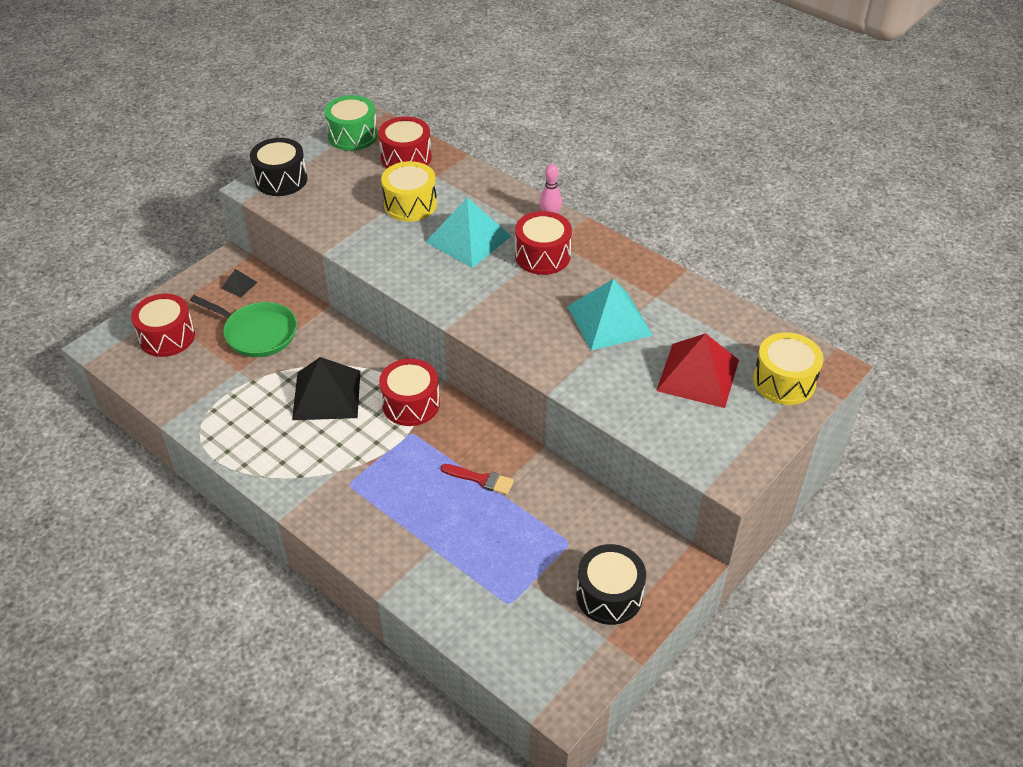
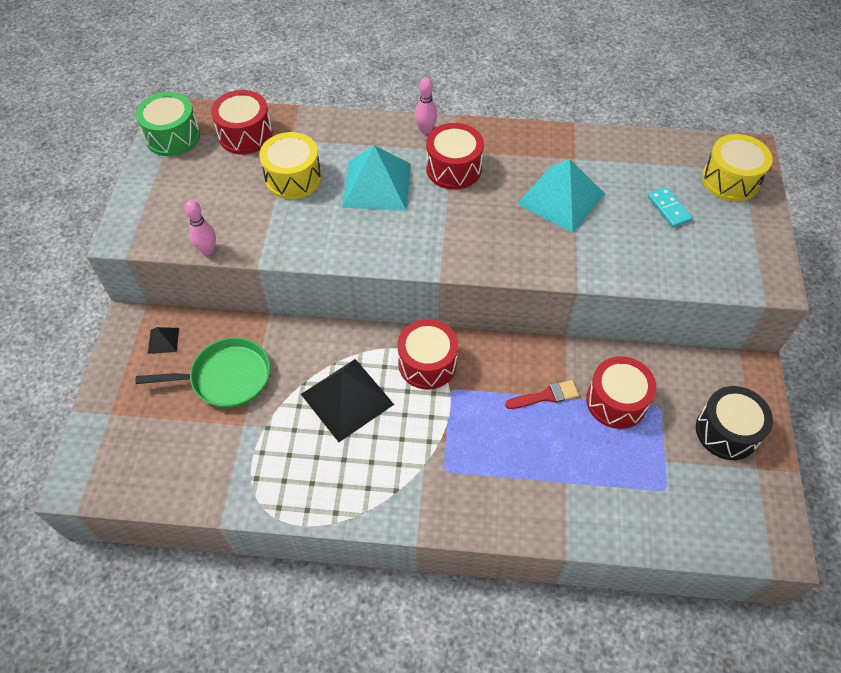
camera: 35 degrees left, 10 degrees up
red drum [131,294,195,357] -> red drum moved to [586,356,656,429]
black drum [250,138,307,196] -> none
red pyramid [656,333,739,408] -> turquoise domino [648,187,692,228]
none -> pink bowling pin [185,200,216,255]

